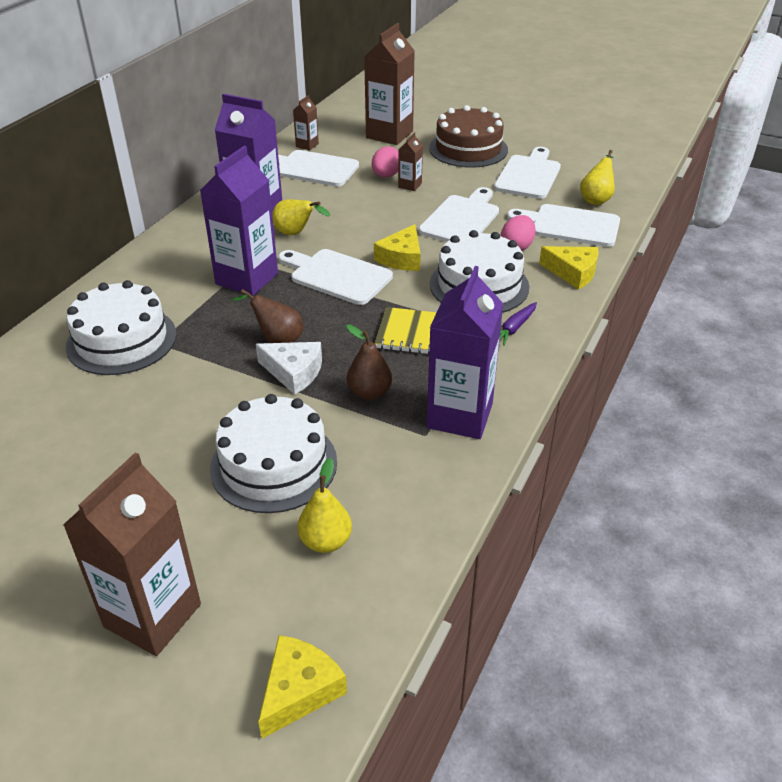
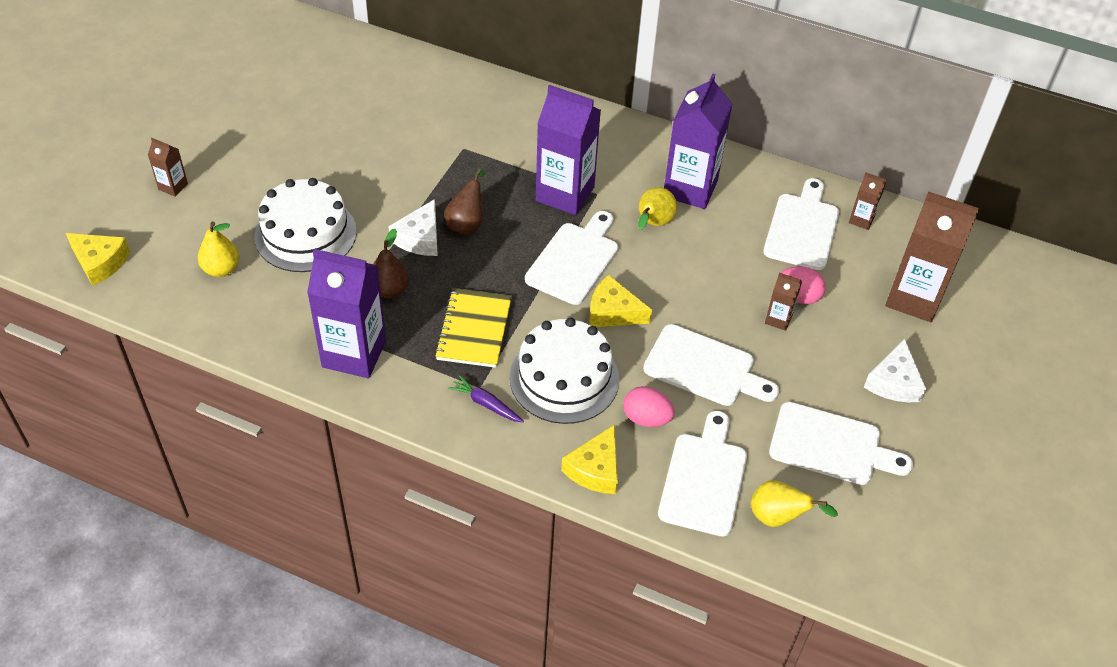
camera: 85 degrees right, 10 degrees up
brown carton [63,452,201,656] -> brown carton [148,138,188,197], size x0.46
white cake [66,280,176,375] -> none
brown cake [429,105,508,168] -> white cheese [864,339,926,402]

